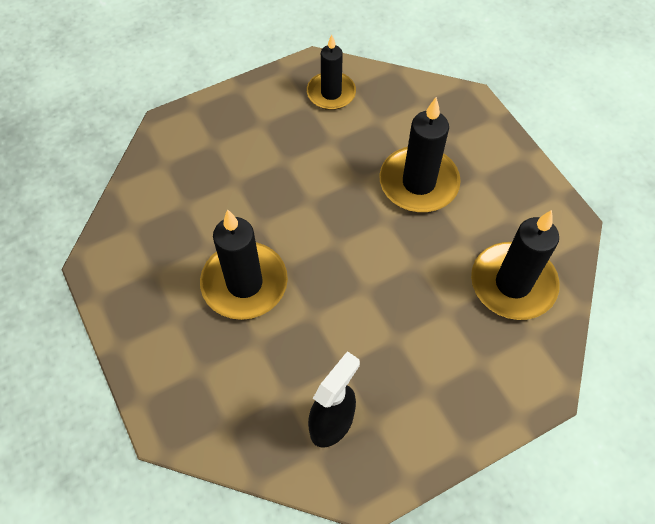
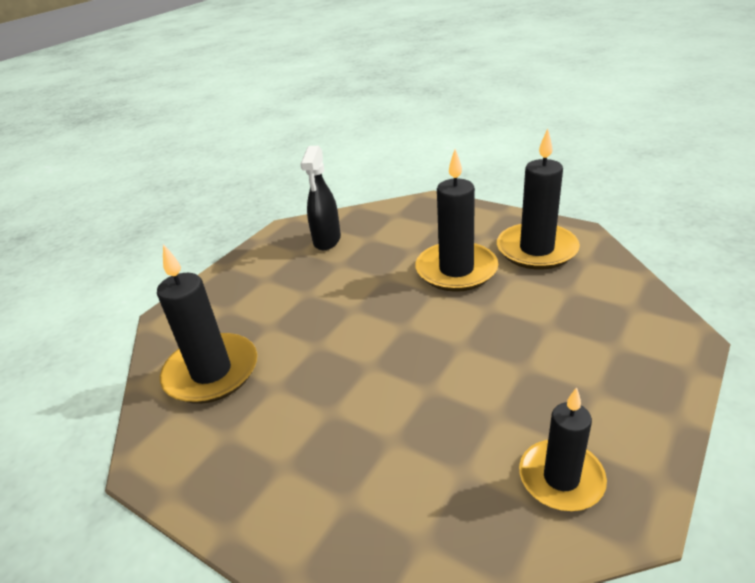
camera: 155 degrees right, 25 degrees down
black candle [379,97,461,212] -> black candle moved to [497,129,580,270]

